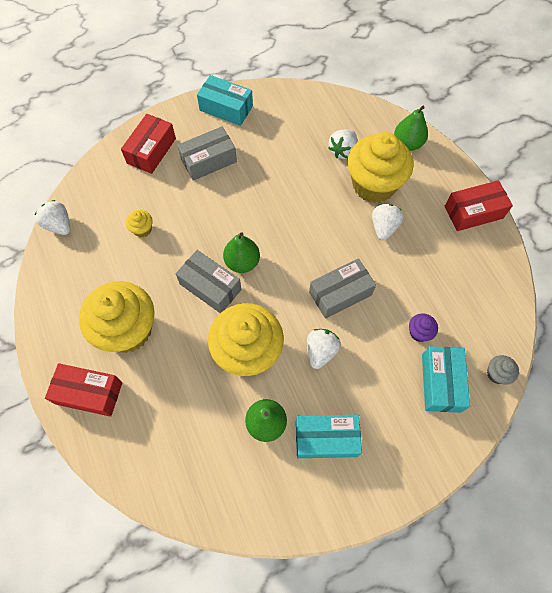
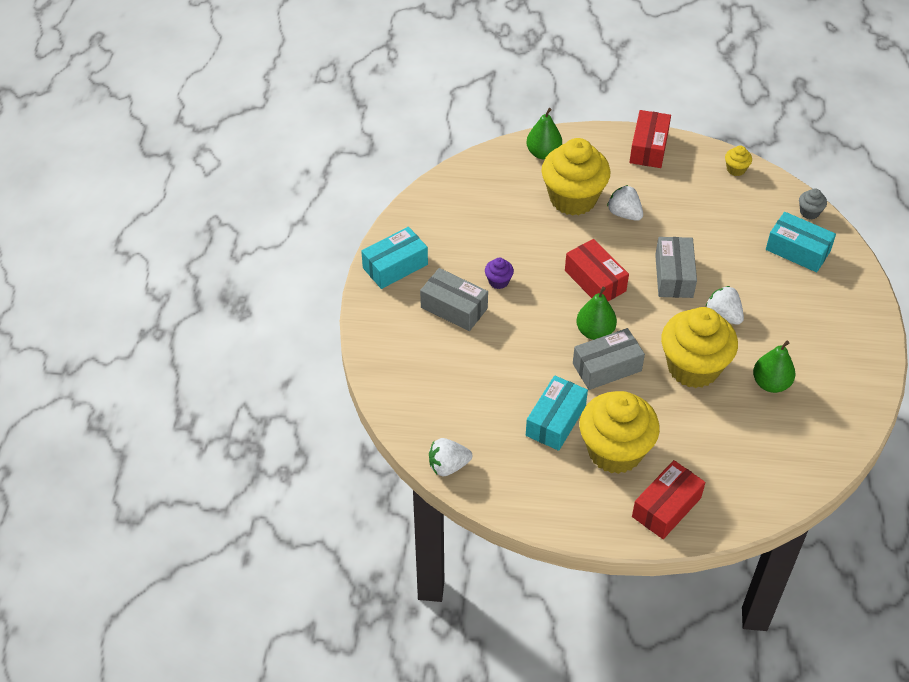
camera: 60 degrees left, 15 degrees down
red box [121,114,176,174] -> red box moved to [565,239,629,301]
yellow cupcake [126,210,153,238] -> yellow cupcake moved to [725,145,752,176]
grey box [177,126,237,181] -> grey box turned 60 degrees counterclockwise [420,268,488,331]
turquoise box [296,415,362,458] -> turquoise box moved to [526,375,588,451]
white strawberry [328,130,357,159] -> none
purple cupcake [409,314,438,342] -> purple cupcake moved to [485,258,514,289]

